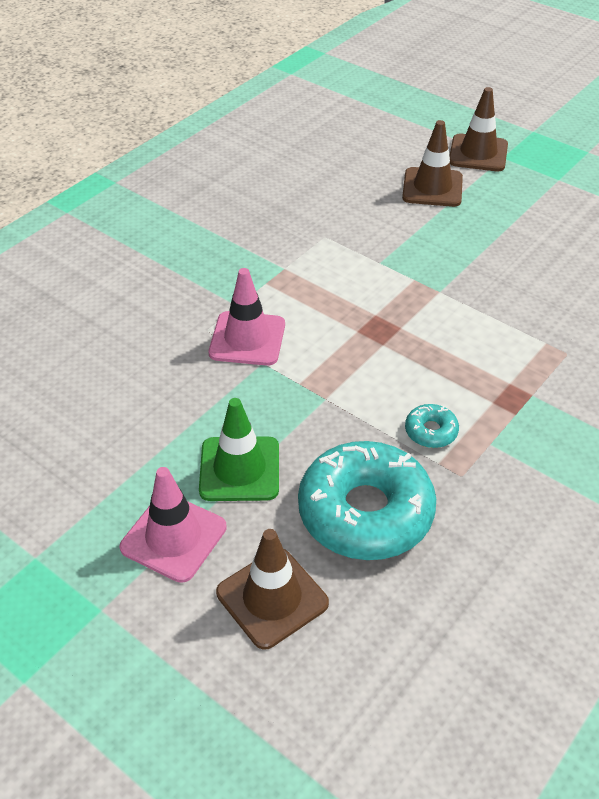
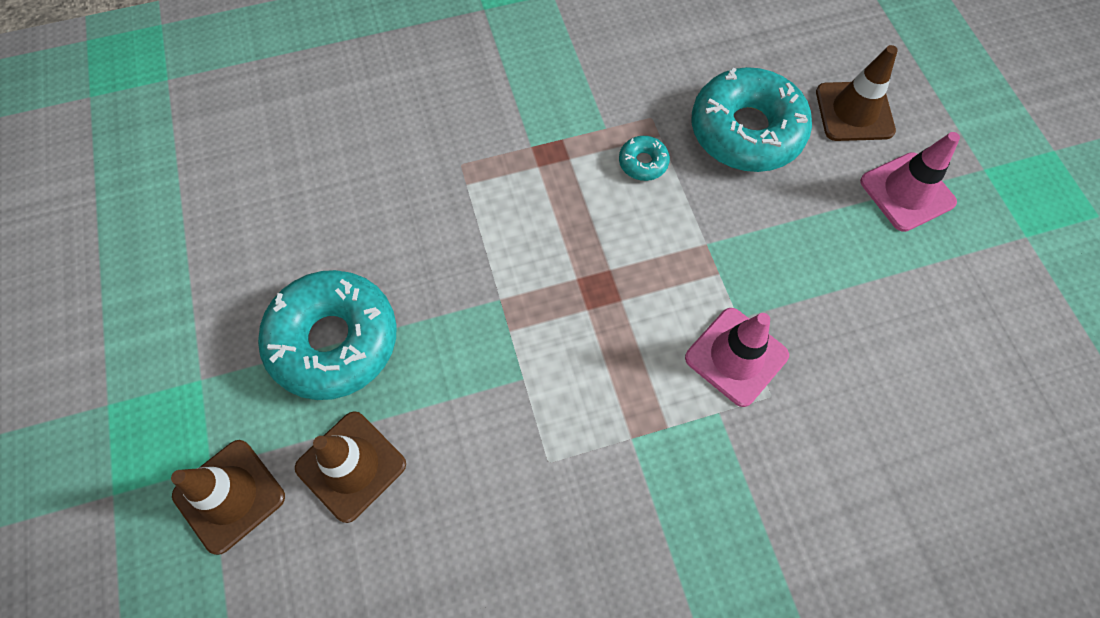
camera: 145 degrees left, 20 degrees up
green traffic cone [199,398,279,501] -> none
none -> turquoise donut [258,270,397,400]

